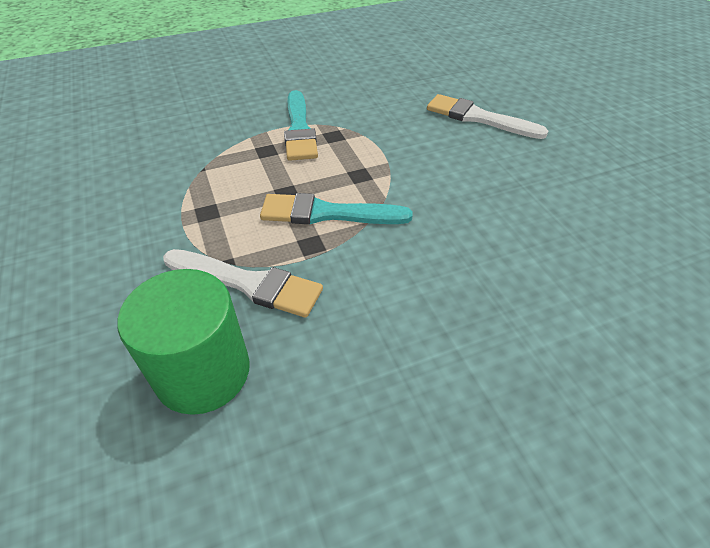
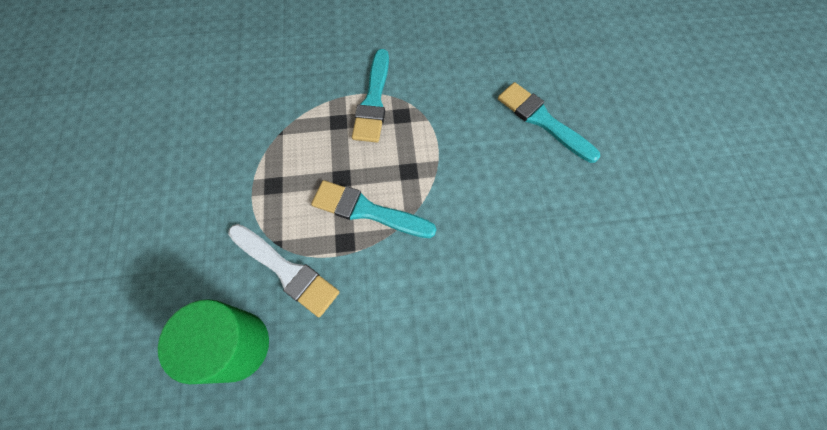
camera: 15 degrees right, 20 degrees up
white brush [427,94,548,139] -> turquoise brush [498,82,600,163]

